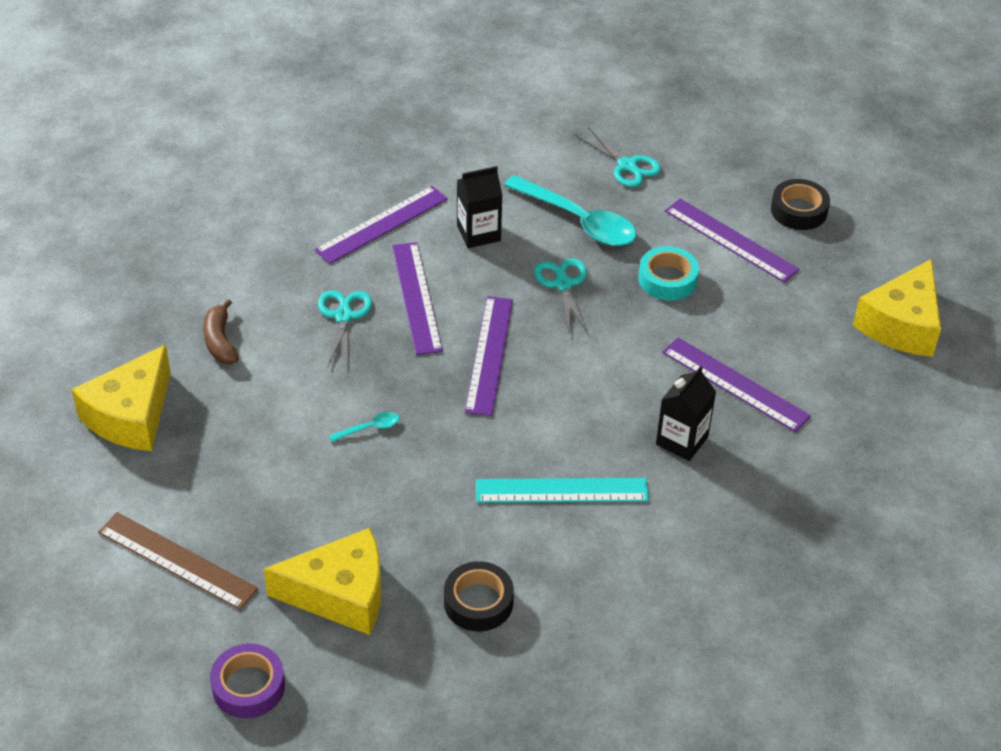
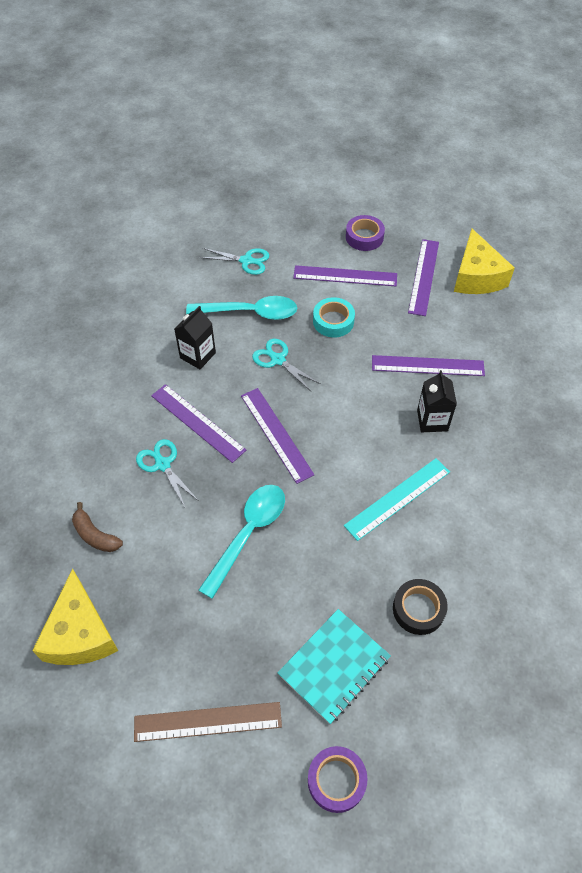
camera: 35 degrees left, 10 degrees up
yellow cheese [264,528,381,635] -> turquoise notebook [278,609,391,724]
purple ruler [314,186,448,264] -> purple ruler moved to [408,239,439,316]
turquoise spoon [329,412,399,442] -> turquoise spoon [198,485,285,599], size x2.38
black tape [771,179,830,230] -> purple tape [346,215,385,251]

